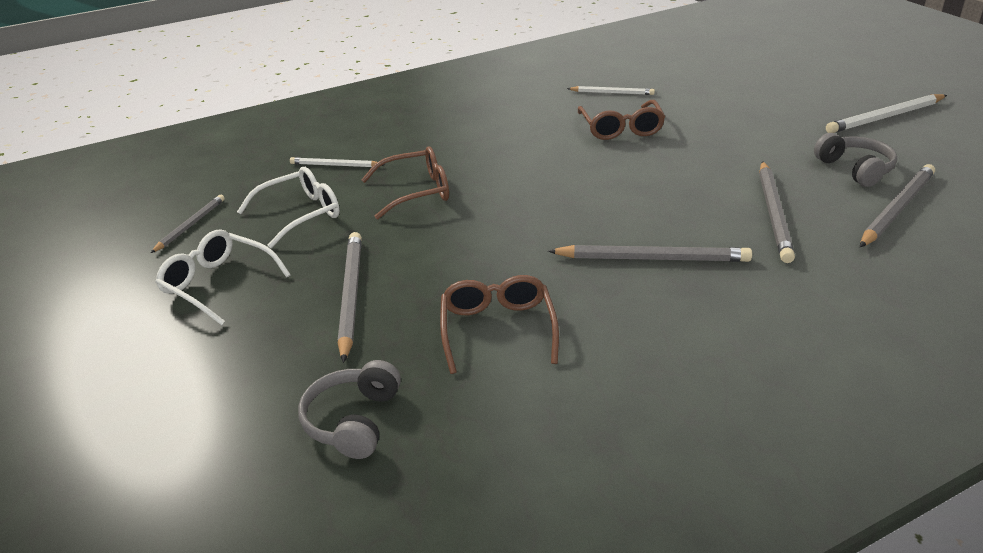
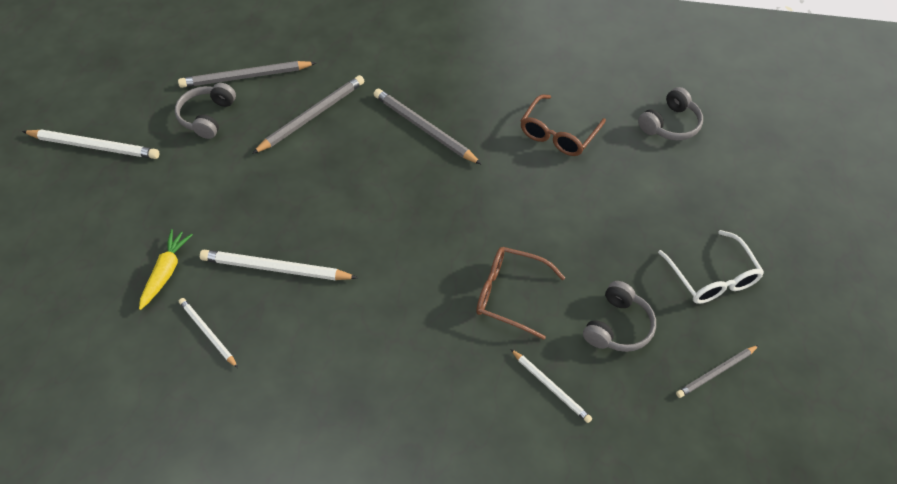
camera: 145 degrees left, 20 degrees up
white glasses [237,167,340,248] -> grey headphones [583,281,656,352]
grey pencil [338,232,362,363] -> none
brown glasses [578,100,665,140] -> white pencil [200,250,358,280]
none -> yellow carrot [139,229,193,310]

